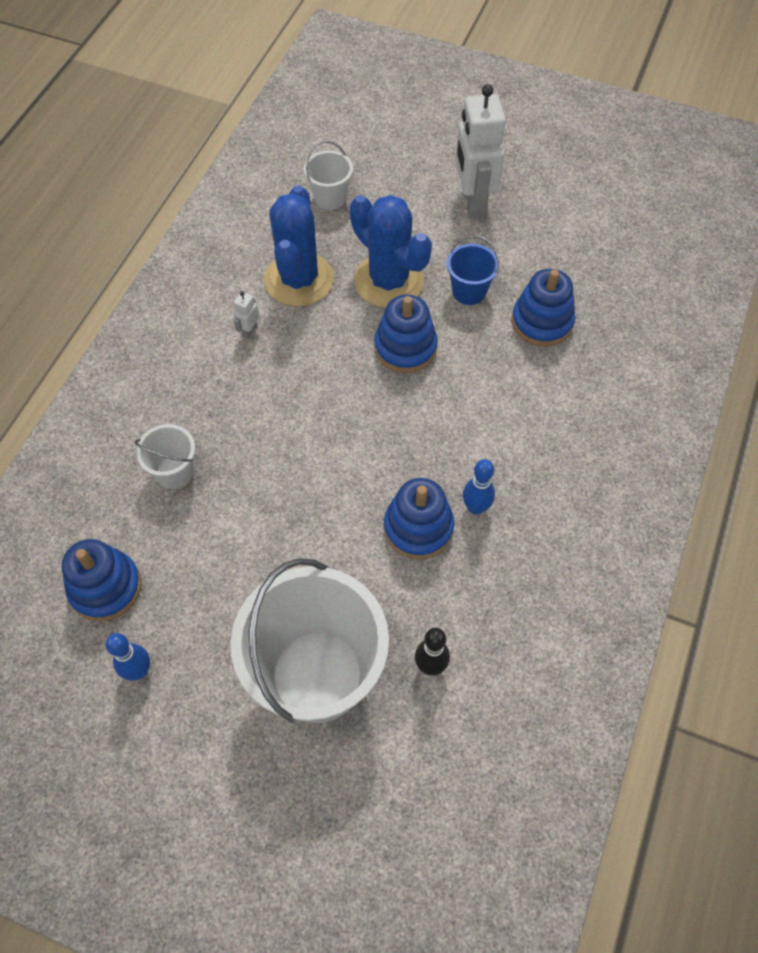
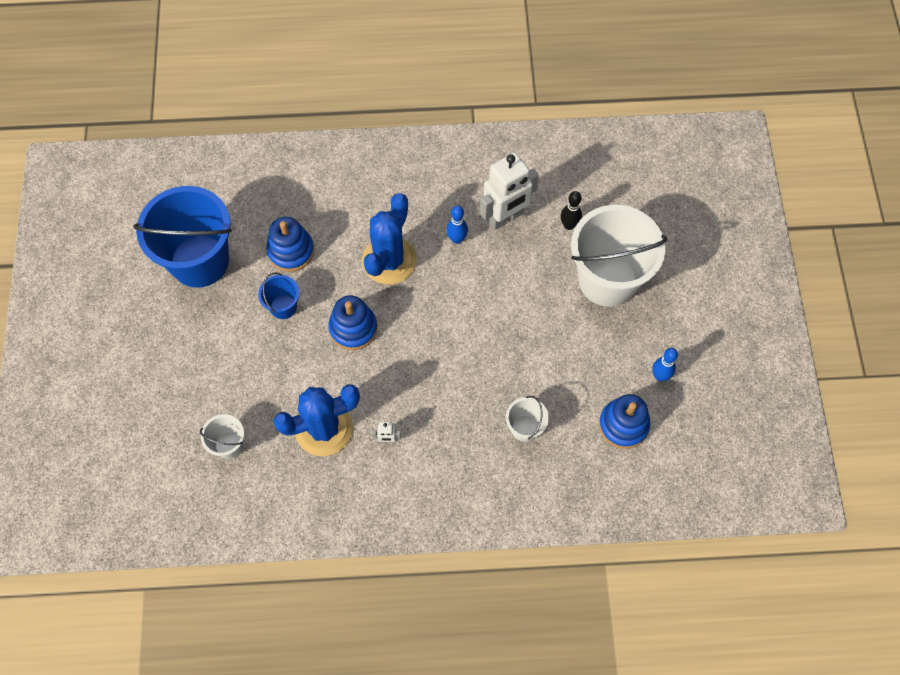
camera: 115 degrees left, 5 degrees up
blue cactus [350,195,432,308] -> blue cactus moved to [362,193,417,284]
blue stacking toy [384,478,454,559] -> none
white robot [455,84,506,219] -> white robot moved to [480,152,539,230]
none -> blue bucket [133,186,232,288]

